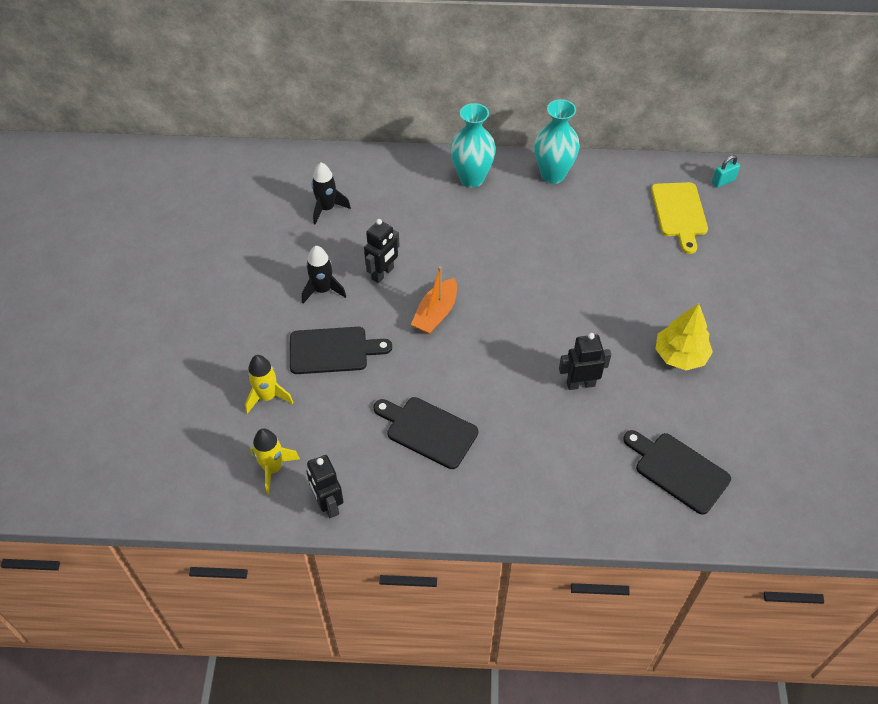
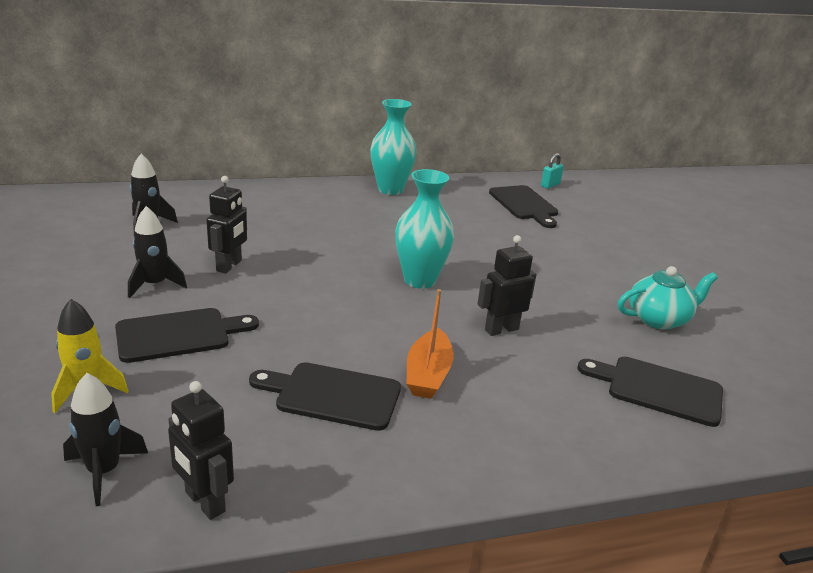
camera: 20 degrees left, 25 degrees down
yellow rocket [250,429,300,494] -> black rocket [63,373,148,506]
orange boat [411,266,457,334] -> orange boat moved to [406,289,454,399]
turquoise vase [450,103,496,188] -> turquoise vase moved to [395,169,454,289]
yellow cutting board [651,182,708,254] -> black cutting board [489,185,558,228]
yellow tree [655,303,713,370] -> none
none -> turquoise teapot [618,266,718,330]

